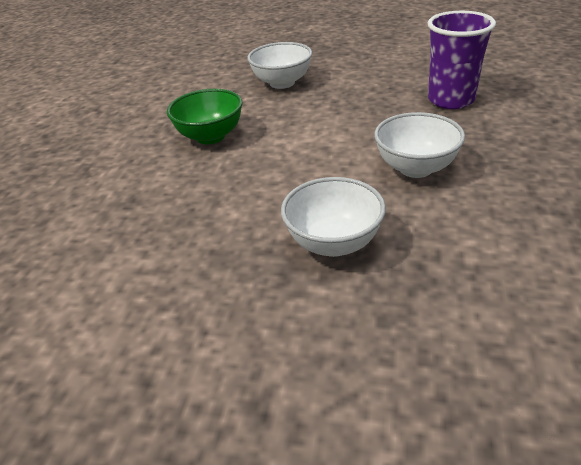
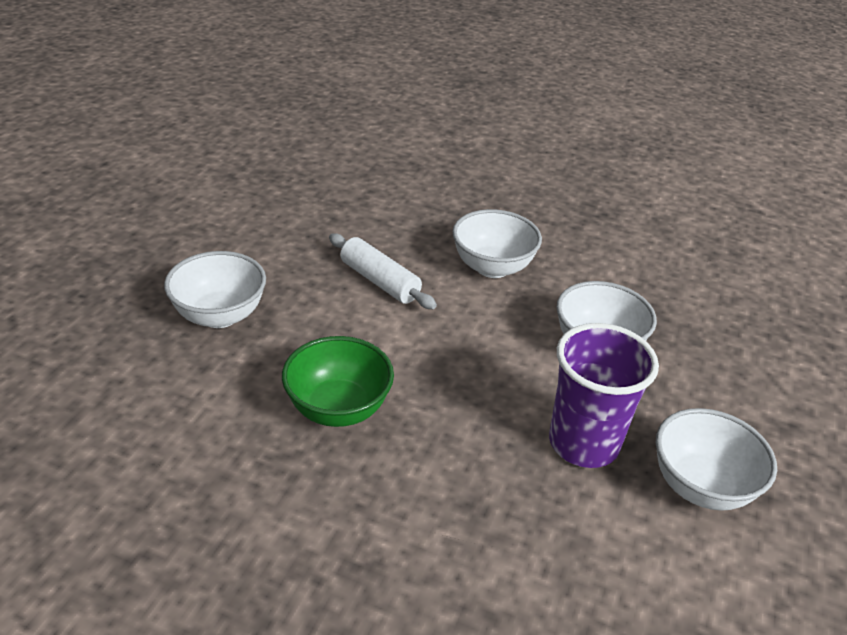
camera: 85 degrees left, 0 degrees up
purple cup [428,11,496,109] -> purple cup moved to [549,323,659,468]
none -> white rolling pin [329,233,437,309]
none -> white bowl [656,408,777,511]

